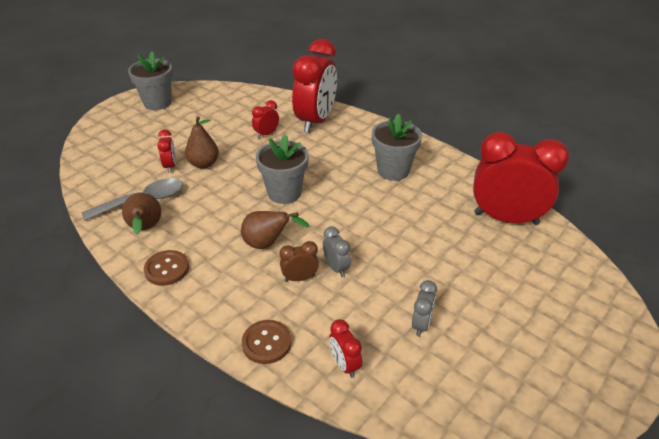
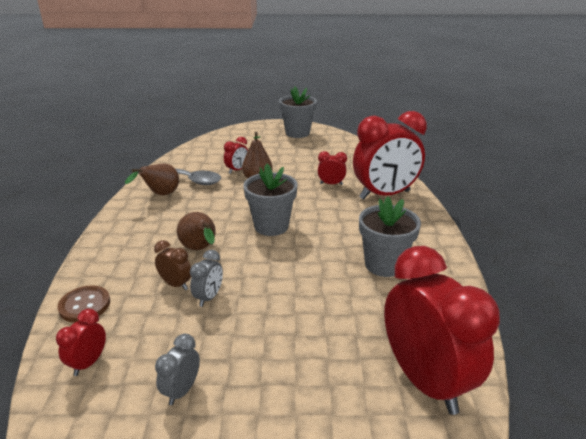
camera: 50 degrees right, 10 degrees down
brown button [144,250,189,286] -> none
grey clock [412,280,437,337] -> grey clock turned 135 degrees clockwise [155,334,200,405]

